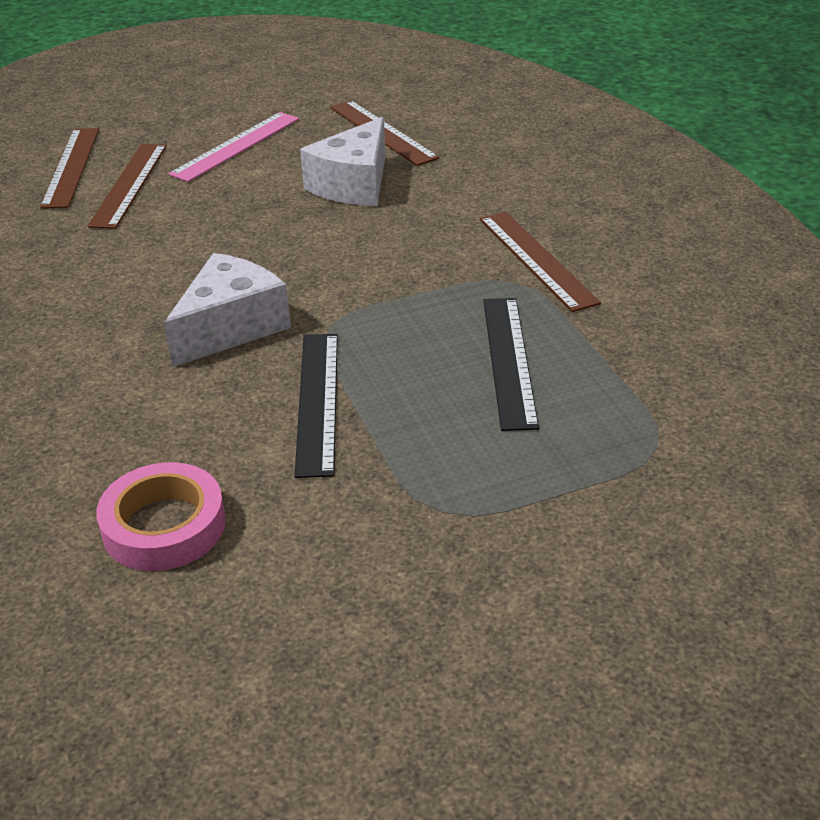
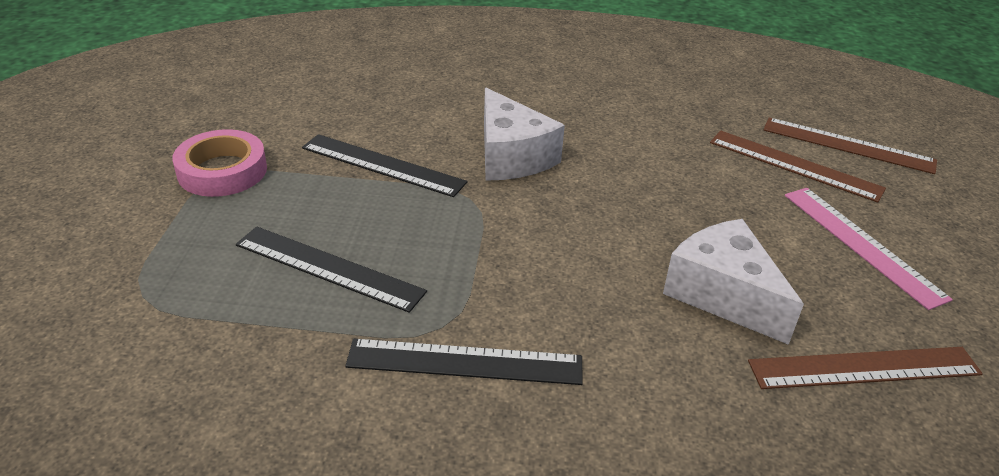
camera: 115 degrees right, 0 degrees up
pink tape [96,462,226,571] -> pink tape moved to [172,129,267,197]
brown ruler [480,211,601,312] -> black ruler [345,339,583,385]

